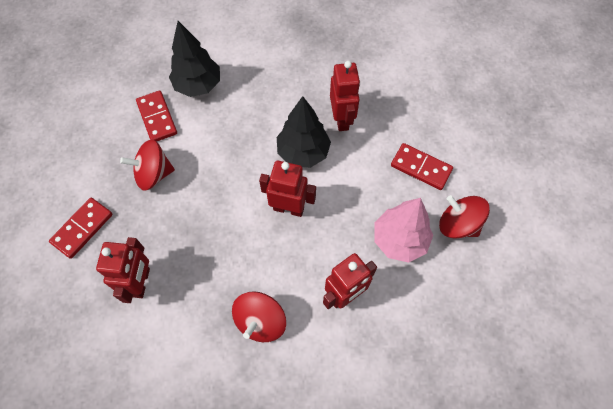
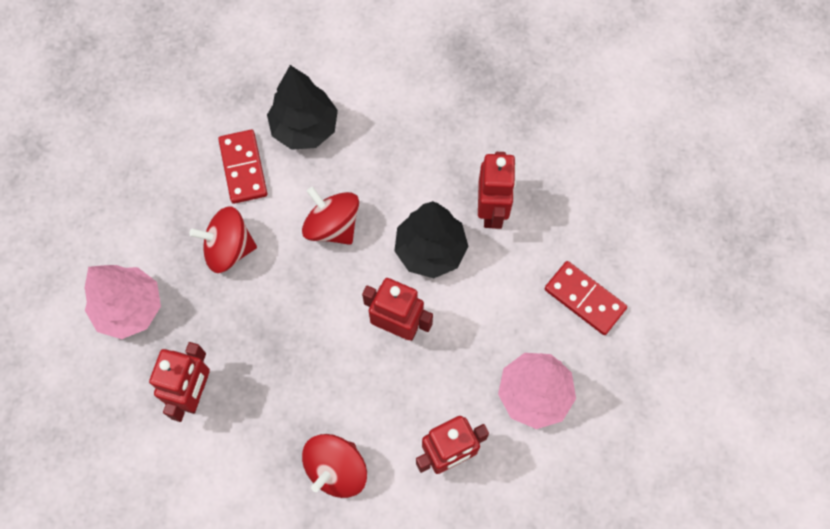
camera: 10 degrees right, 5 degrees up
red domino [49,198,113,259] -> pink tree [84,265,161,339]
red spinning top [439,195,490,238] -> red spinning top moved to [302,187,359,245]

